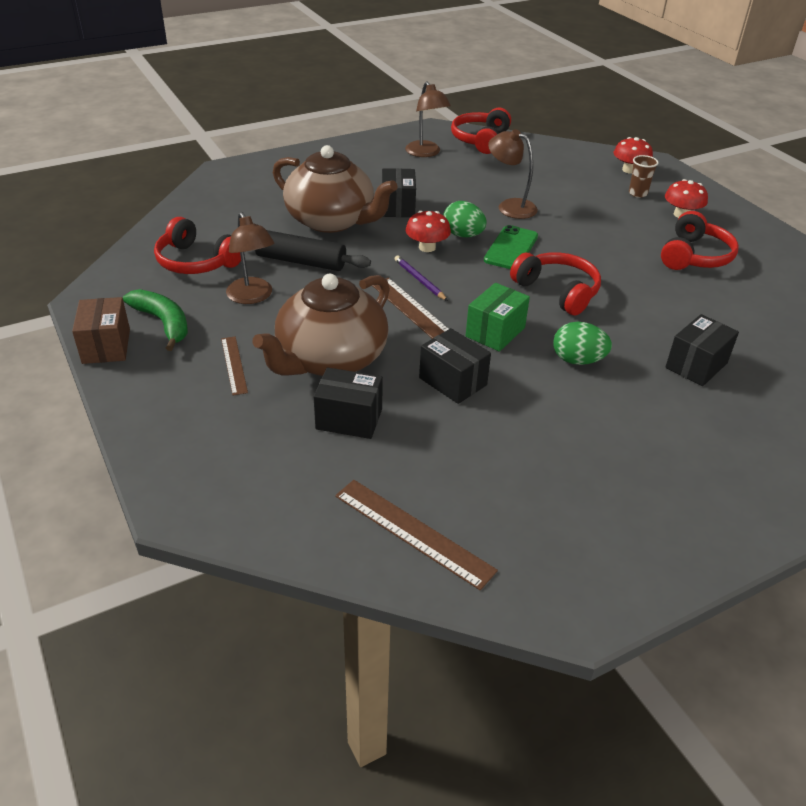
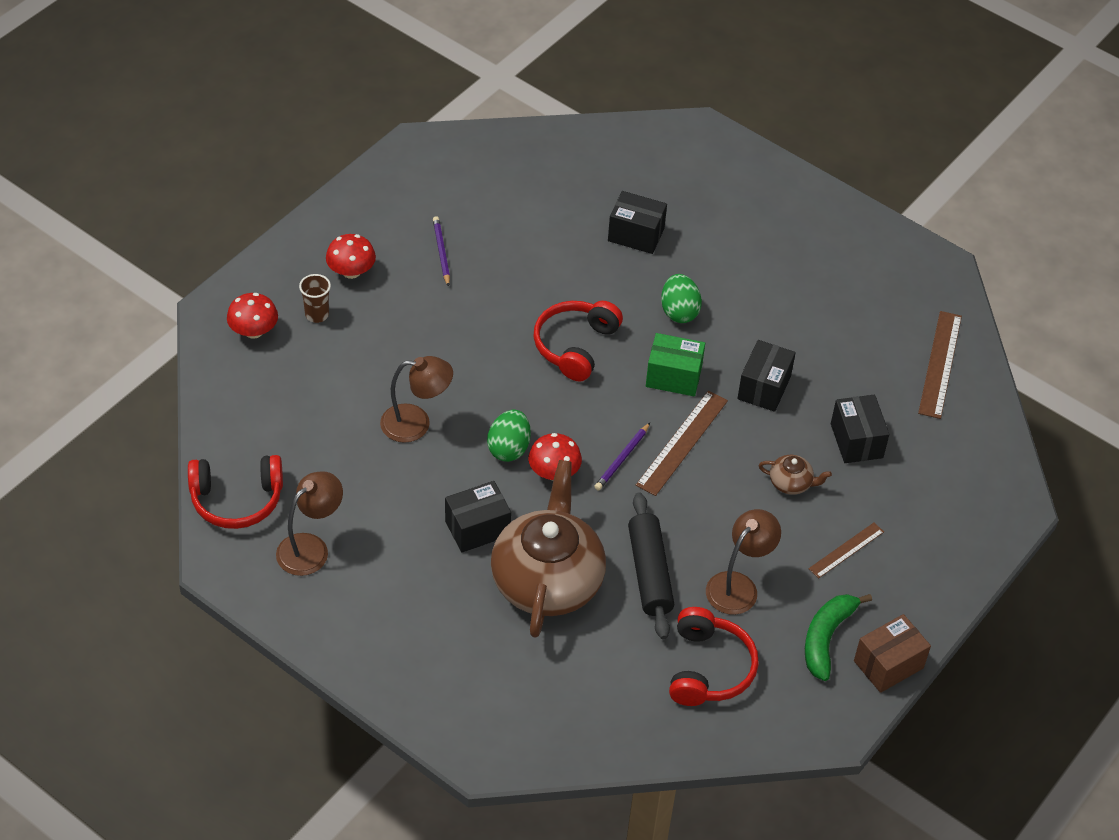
camera: 115 degrees left, 10 degrees up
brown teapot [252,274,390,376] -> brown teapot [759,455,832,495], size x0.40
green phone [484,225,538,269] -> none
brown lamp [488,129,538,219] -> brown lamp turned 105 degrees counterclockwise [380,356,453,443]
red headphones [661,211,739,270] -> purple pencil [433,216,450,287]

